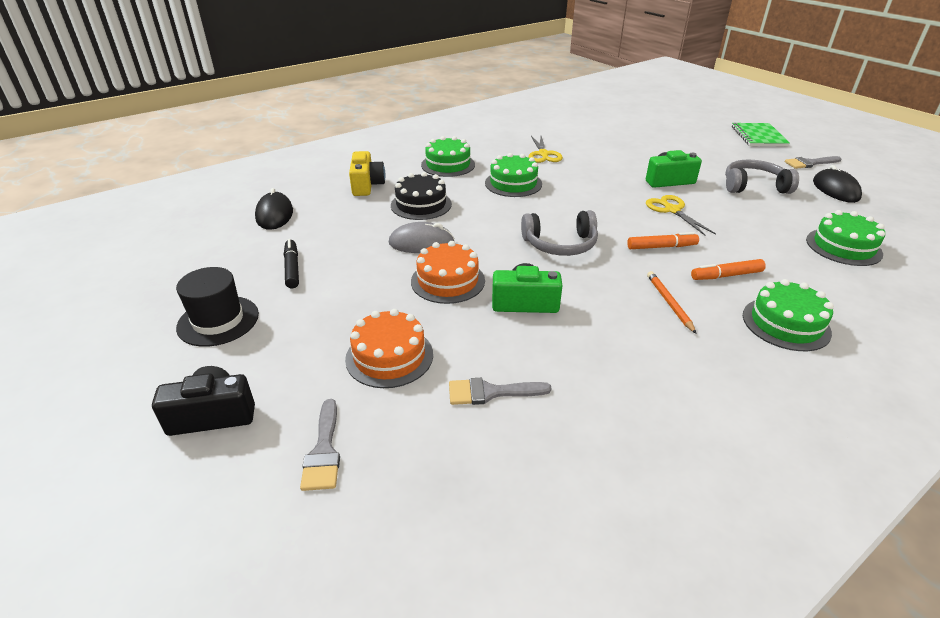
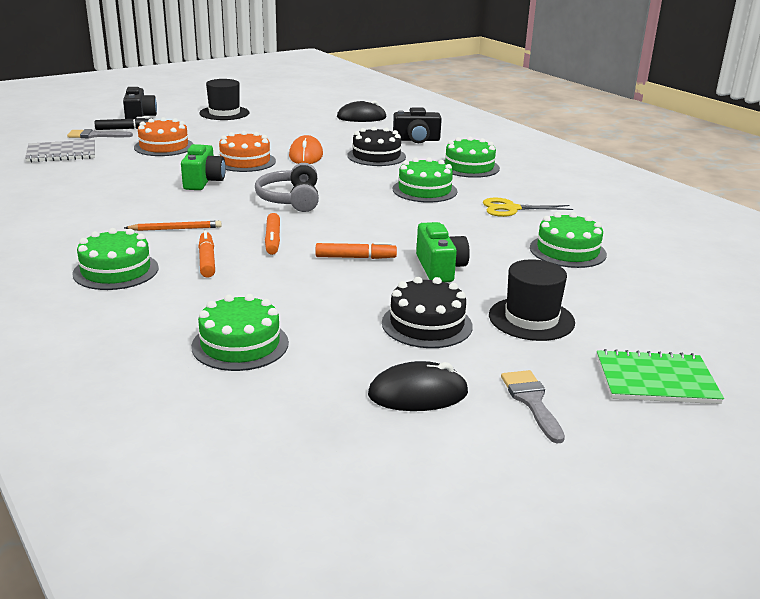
camera: 90 degrees right, 10 degrees down
black marker [284,239,299,288] -> black marker moved to [95,116,154,130]
yellow camera [349,151,385,196] -> black camera [393,107,442,143]
grey mouse [389,222,455,253] -> orange mouse [289,135,323,164]
grey brush [449,378,551,405] -> none
yellow scissors [646,195,716,236] -> orange marker [316,242,397,259]
grey headphones [725,160,799,194] -> black cake [382,277,473,348]
none -> grey notebook [25,140,95,163]
none -> black hat [489,259,575,341]
none -> green cake [530,212,607,268]

